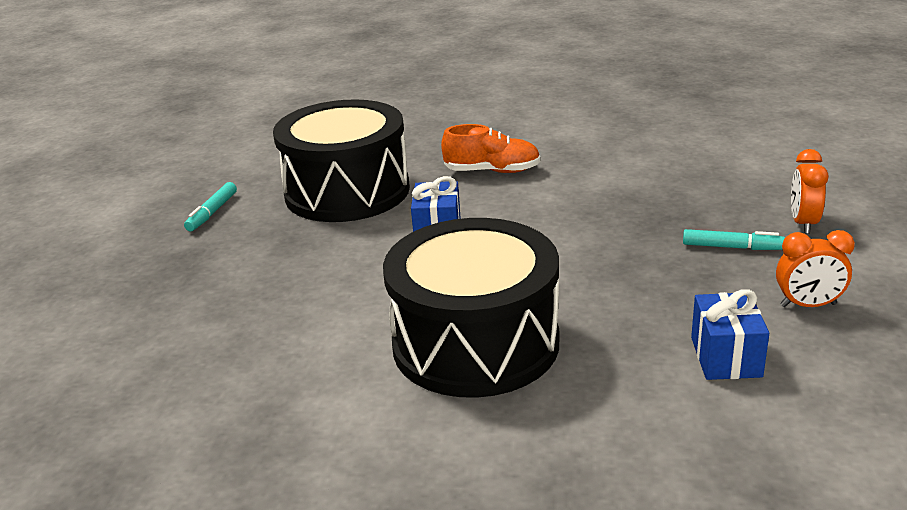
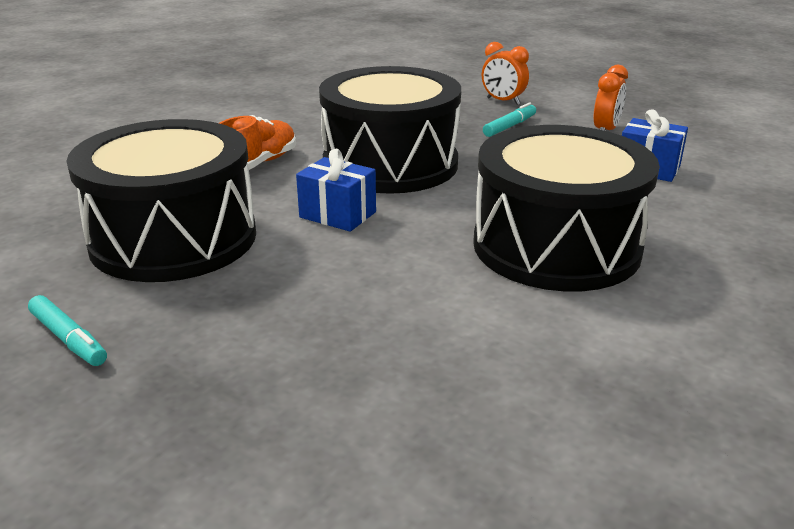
camera: 65 degrees left, 0 degrees up
none -> black drum [319,66,461,194]

